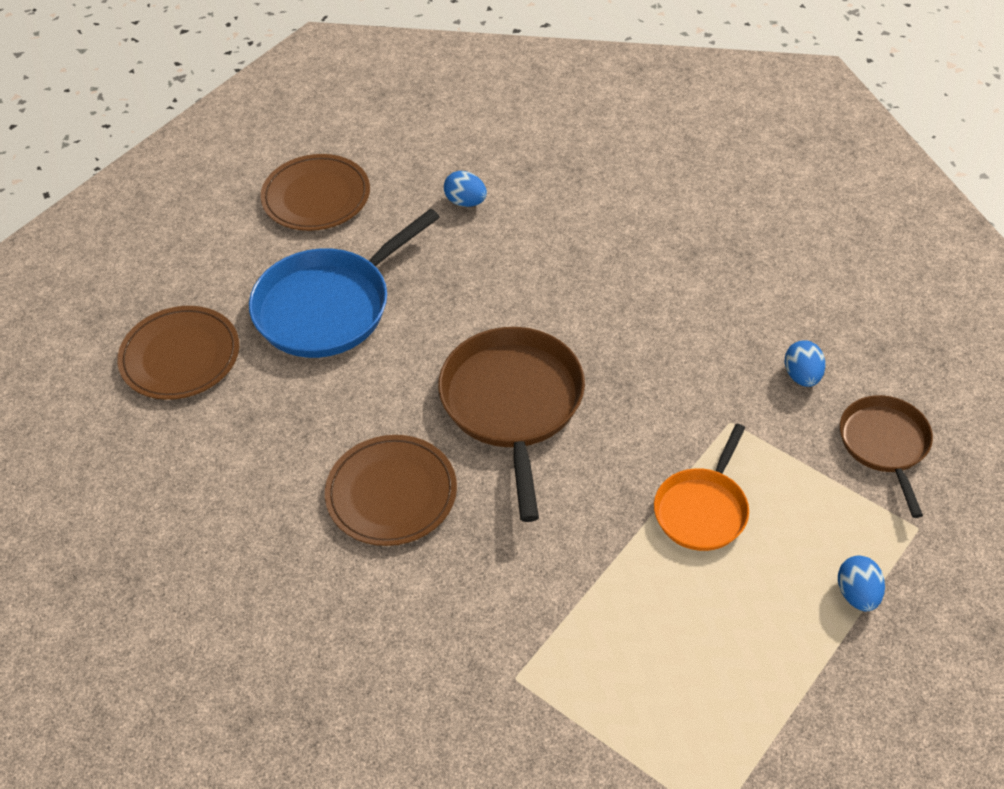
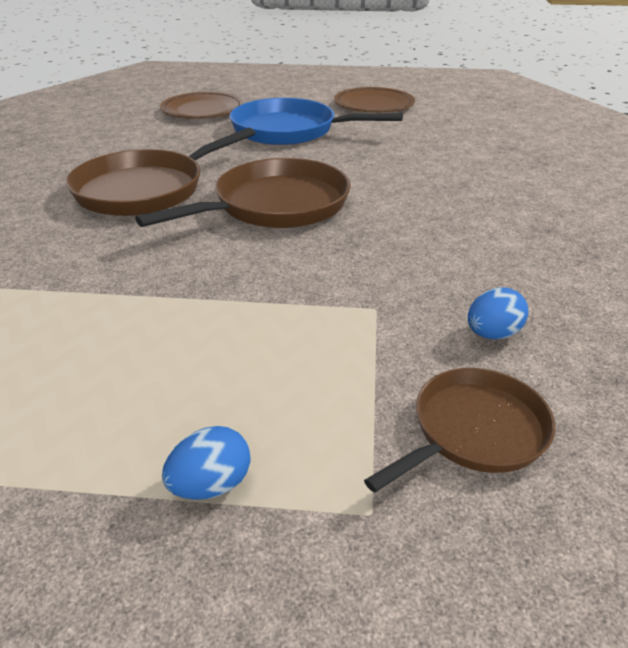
camera: 55 degrees right, 15 degrees down
brown plate [325,435,457,546] -> brown pan [66,128,255,216]
blue egg [444,171,487,207] -> none
orange pan [654,424,749,551] -> none

